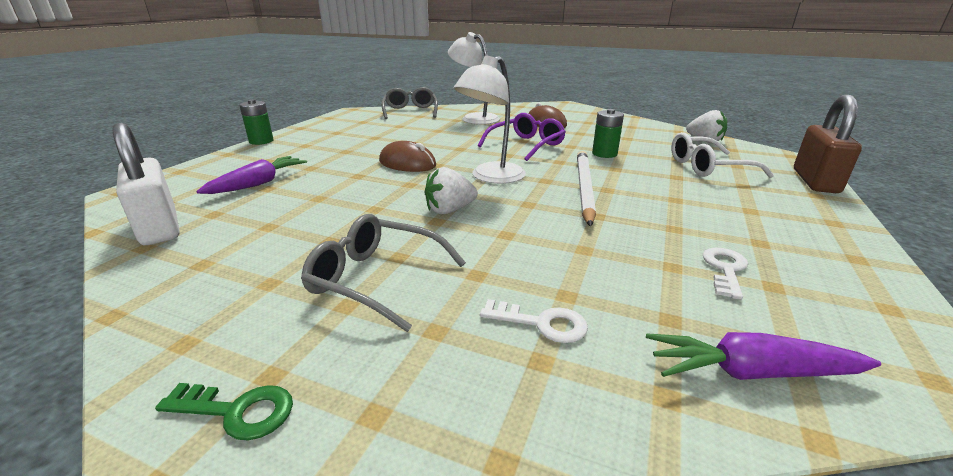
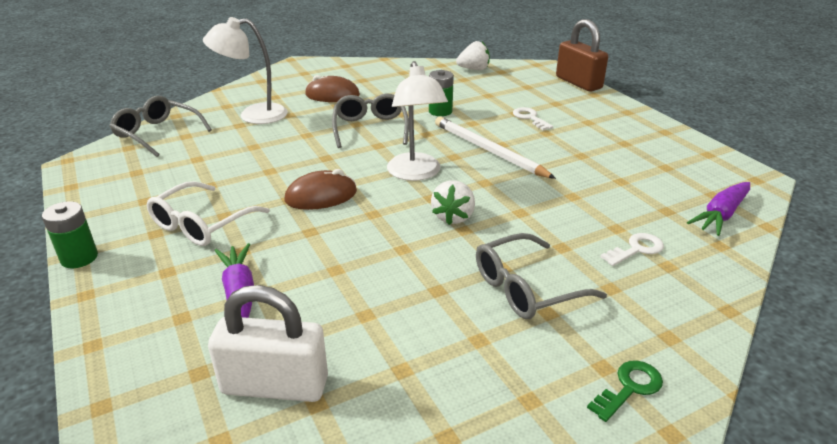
camera: 50 degrees left, 5 degrees up
purple glasses [478,113,566,161] -> grey glasses [332,93,409,148]
white glasses [671,132,774,178] -> white glasses moved to [147,181,270,246]
white key [703,248,748,300] -> white key moved to [513,107,553,130]

